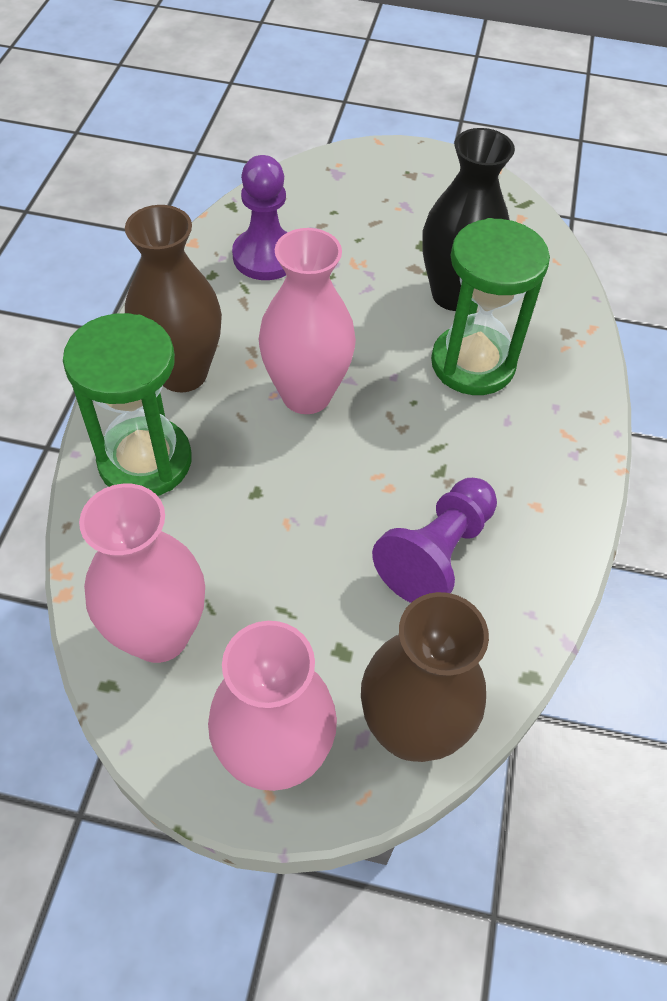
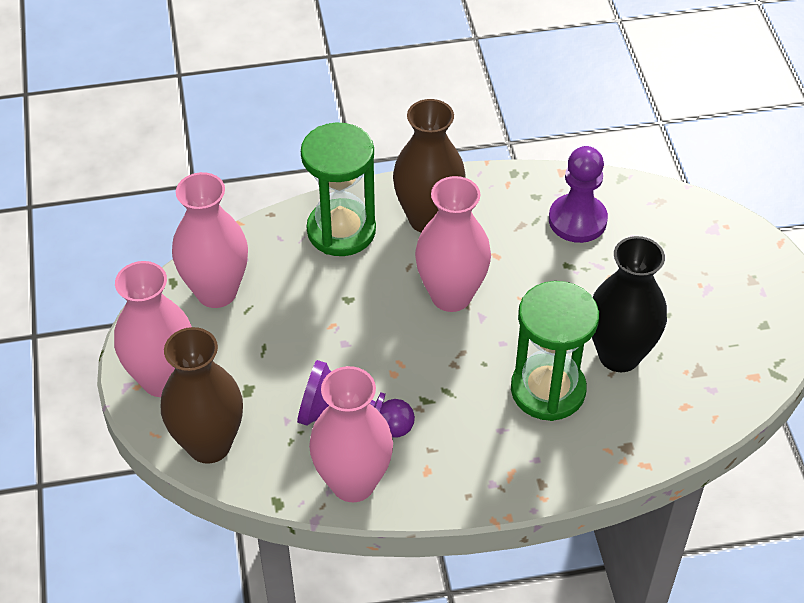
camera: 70 degrees right, 5 degrees down
none -> pink vase [309,366,393,502]

